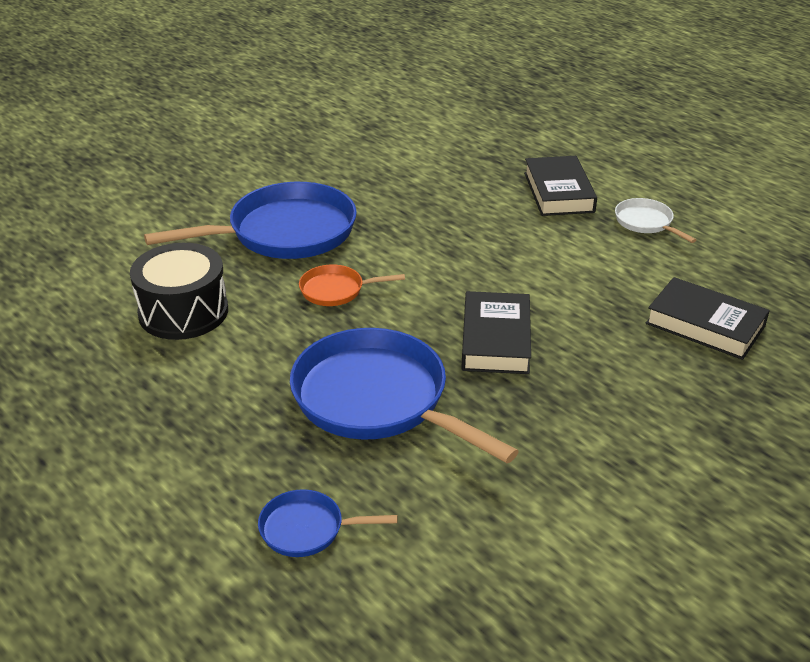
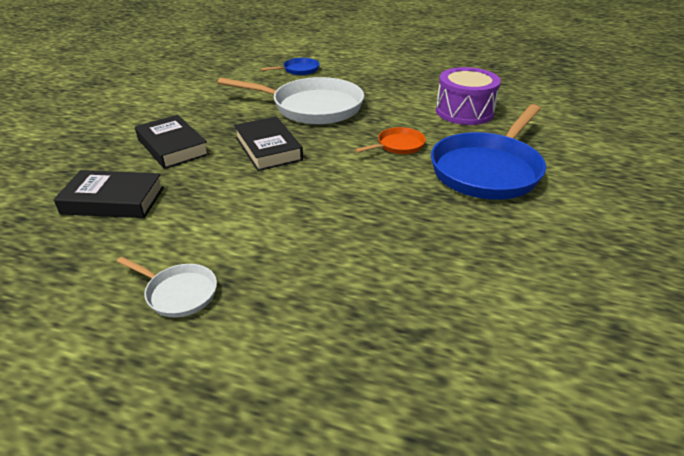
camera: 150 degrees right, 0 degrees up
black drum [130,243,228,340] -> purple drum [436,67,501,125]
blue pan [290,328,519,463] -> white pan [218,77,364,125]
black book [524,156,597,216] -> black book moved to [135,115,209,169]

